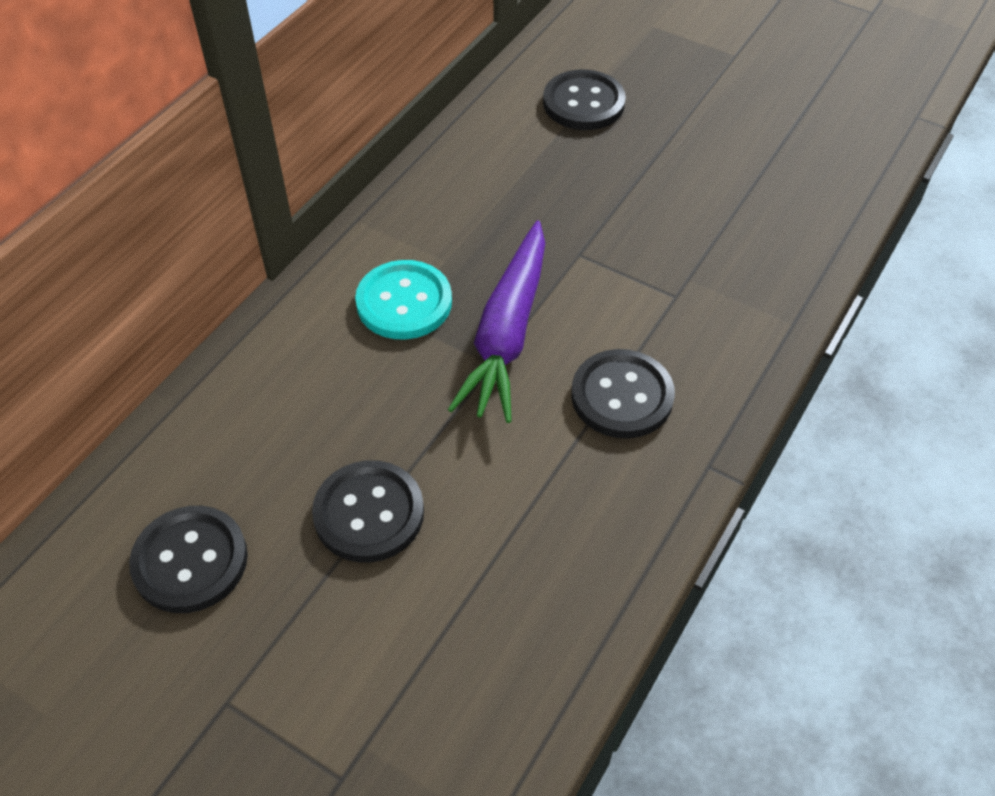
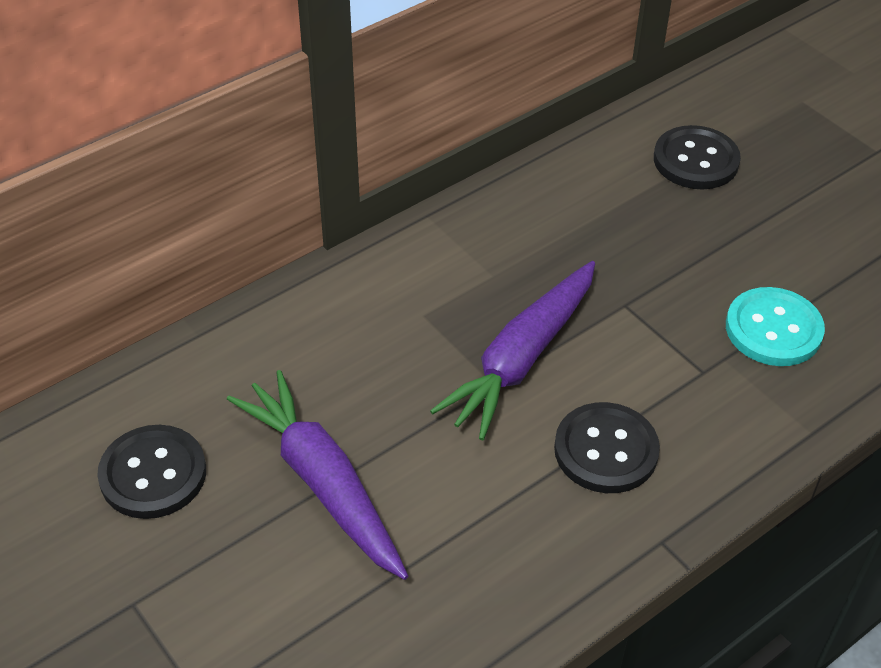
camera: 20 degrees right, 5 degrees down
black button [312,460,424,563] -> purple carrot [227,370,408,580]
turquoise button [355,260,452,339] -> turquoise button moved to [726,287,825,366]

